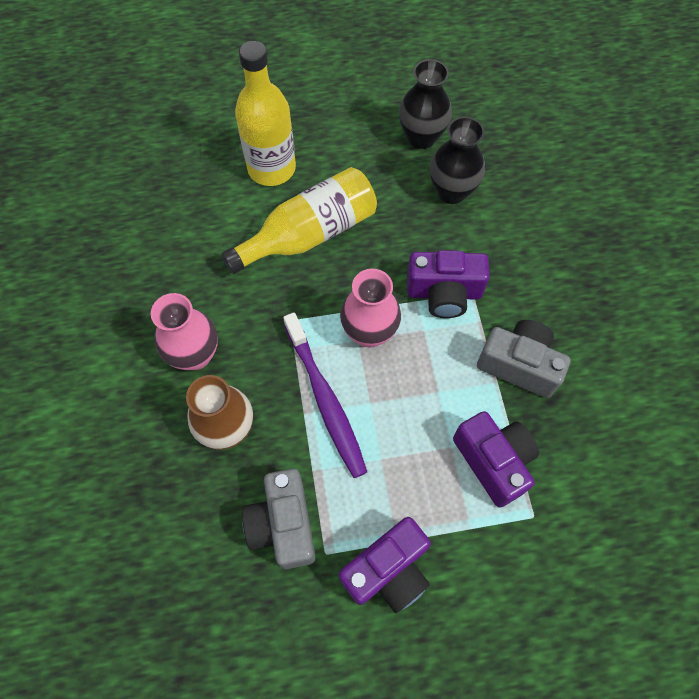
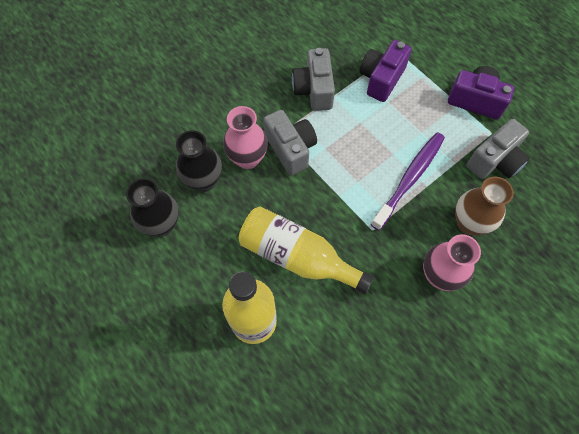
camera: 120 degrees left, 0 degrees up
pink vase [340,269,401,348] -> pink vase moved to [223,106,268,169]
purple camera [407,250,489,318] -> grey camera [263,110,317,176]

